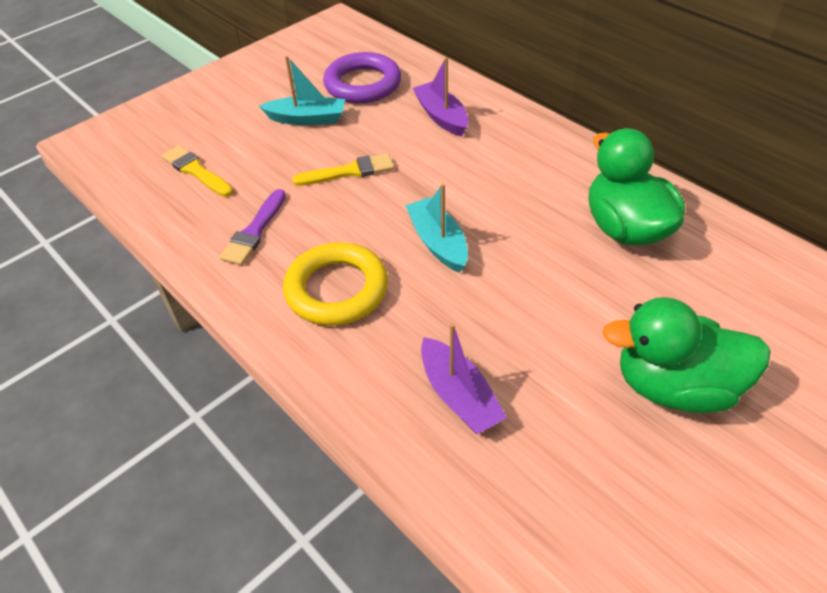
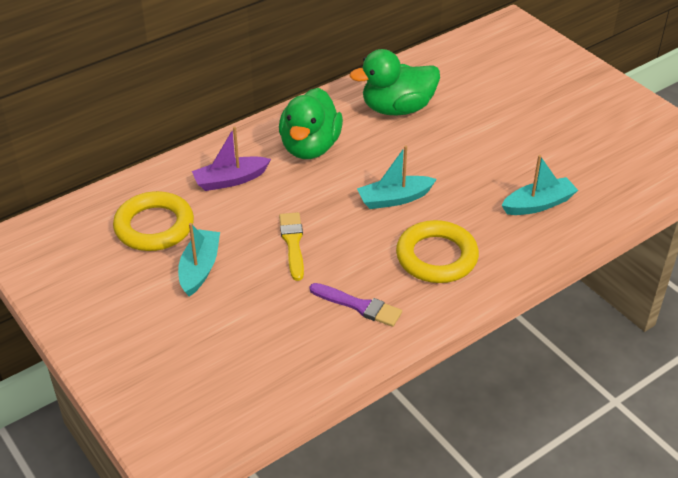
camera: 85 degrees left, 5 degrees down
yellow brush [162,145,233,197] -> none
purple ring [323,52,401,103] -> yellow ring [113,191,194,251]
purple boat [421,323,507,434] -> turquoise boat [501,155,578,215]
green duck [602,297,771,413] -> green duck moved to [279,88,343,159]

